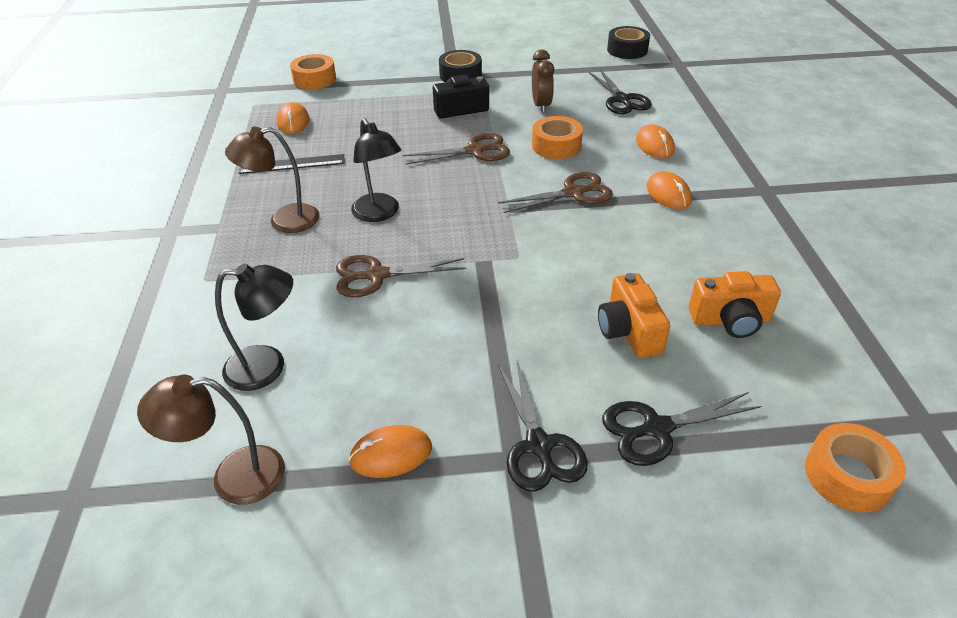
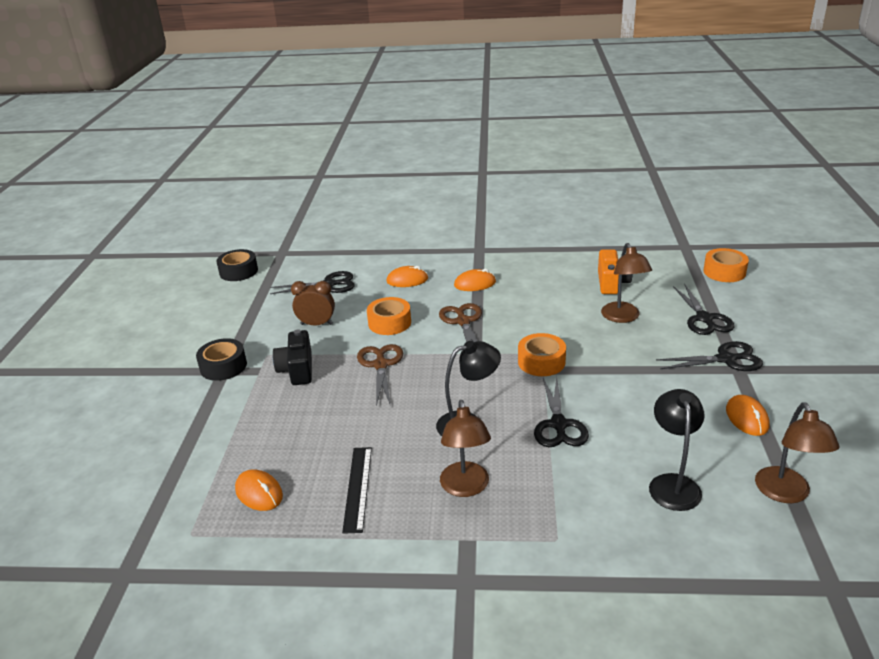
camera: 80 degrees left, 10 degrees down
orange mouse [276,102,309,134] -> orange mouse turned 45 degrees clockwise [235,469,283,511]
orange tape [290,54,336,90] -> orange tape moved to [518,333,566,376]
brown scissors [336,255,466,297] -> black scissors [534,377,589,447]
orange camera [598,273,670,358] -> brown lamp [601,243,652,323]

